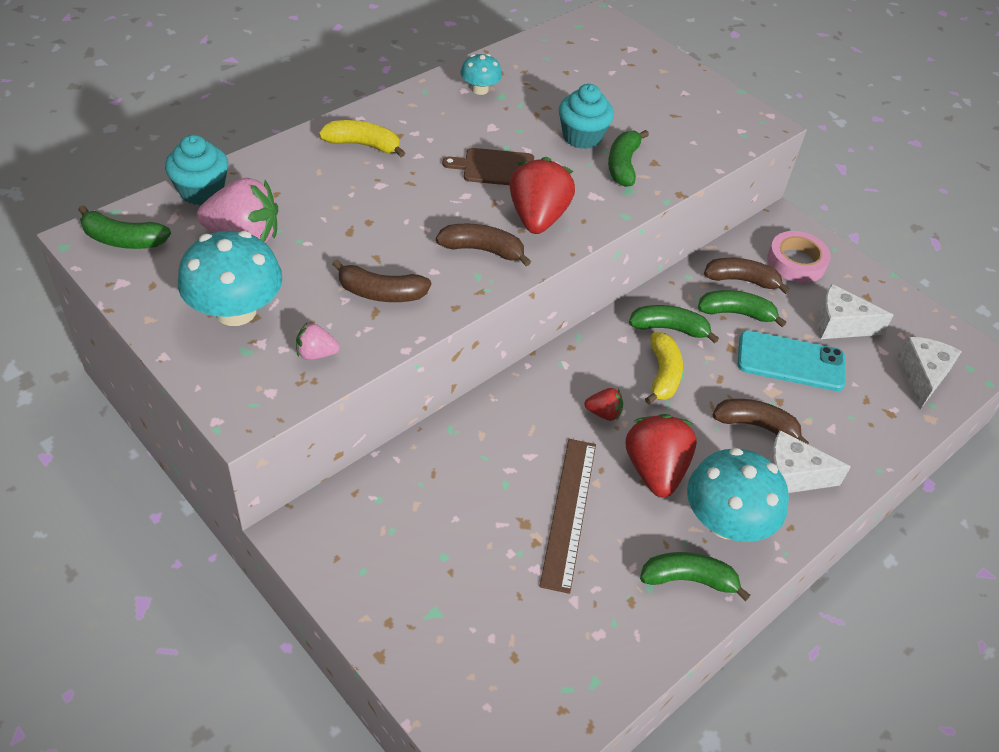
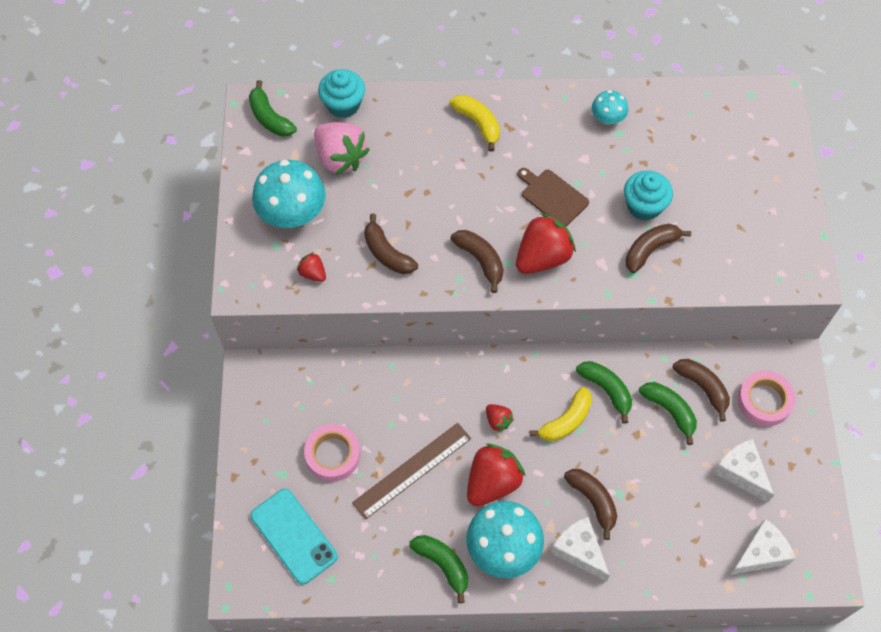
camera: 45 degrees right, 15 degrees up
pink strawberry [296,323,340,360] -> red strawberry [297,252,326,282]
green banana [608,130,649,187] -> brown banana [625,224,691,273]
turquoise phone [738,330,846,391] -> turquoise phone moved to [251,489,338,584]
none -> pink tape [304,424,360,481]

